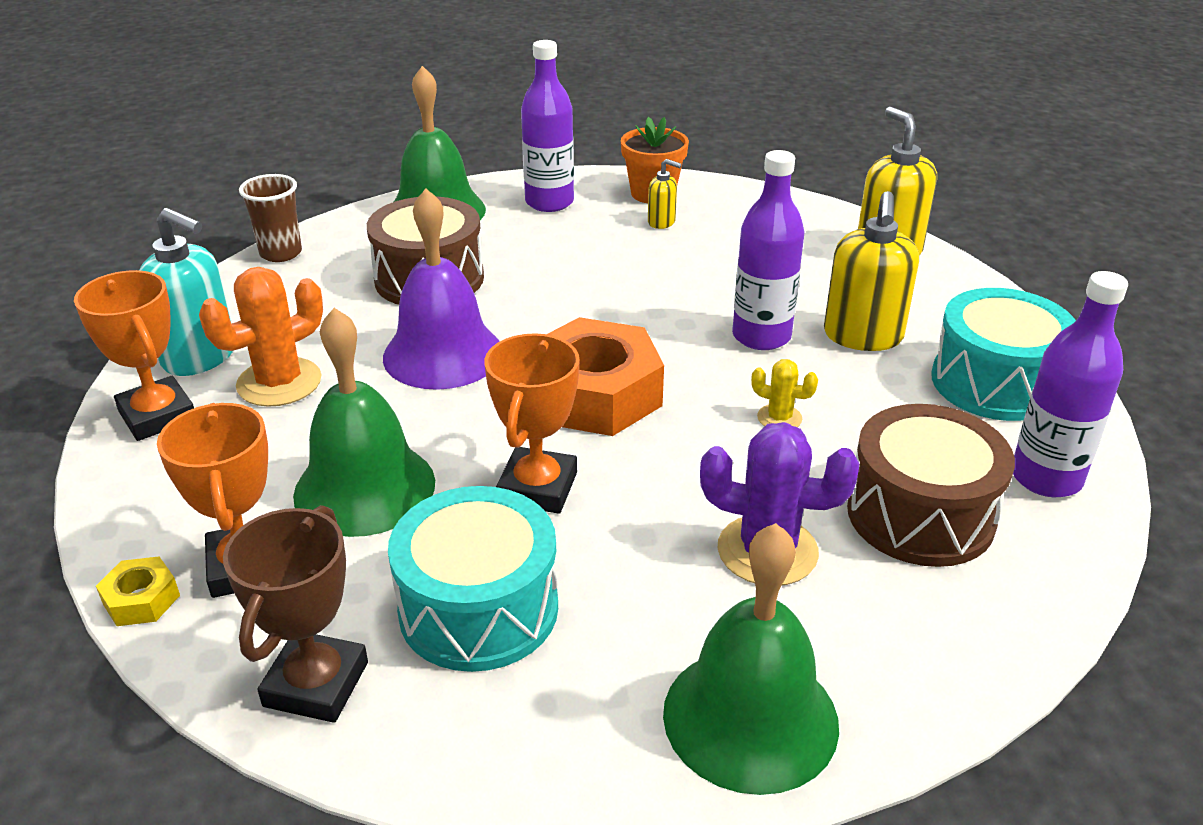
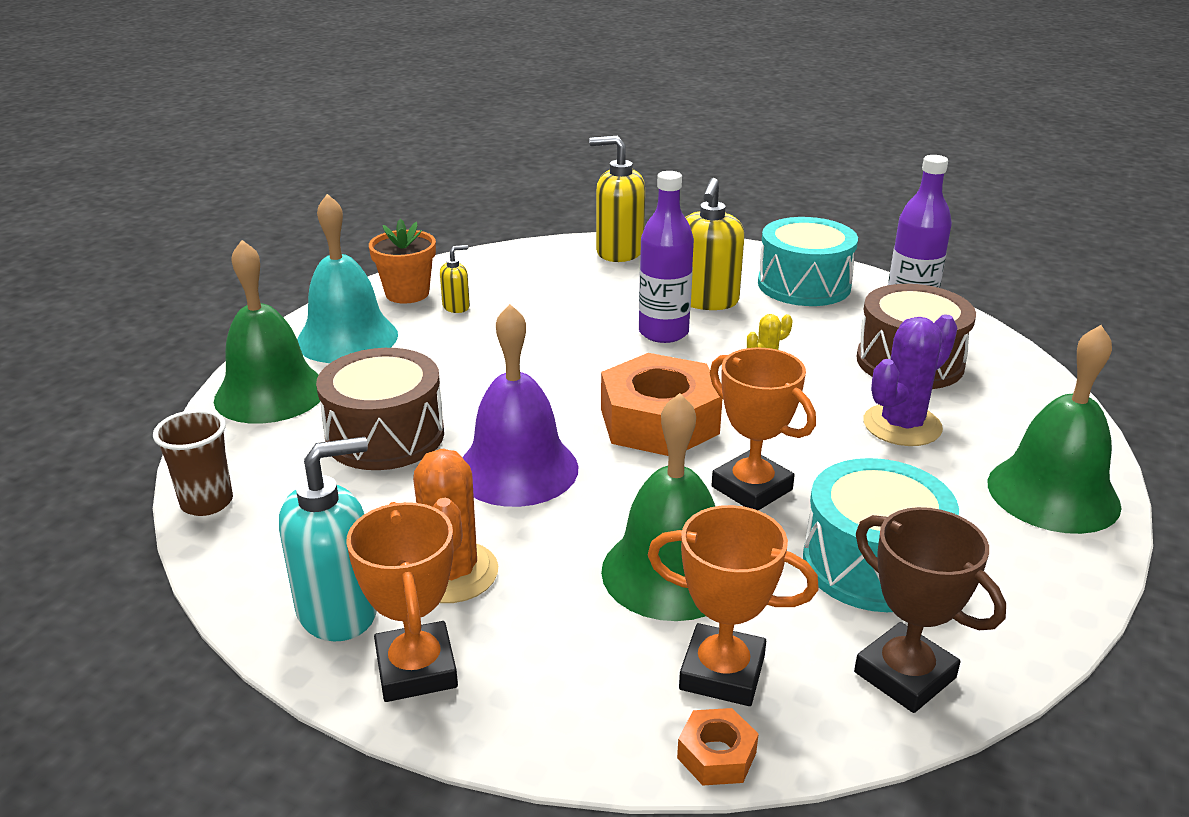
camera: 55 degrees left, 5 degrees down
orange trophy [74,270,194,441] -> orange trophy turned 75 degrees clockwise [346,502,458,702]
yellow nut [96,557,180,626] -> orange nut [677,708,759,786]
purple bottle [521,40,574,212] -> turquoise bell [297,194,398,363]
yellow soap dispenser [824,191,919,351] -> yellow soap dispenser turned 60 degrees clockwise [685,178,744,310]

